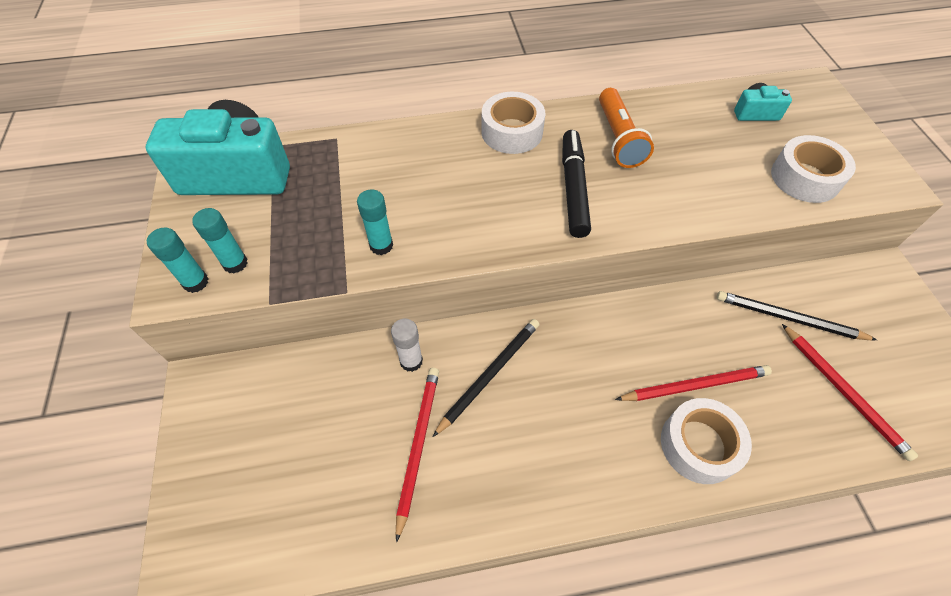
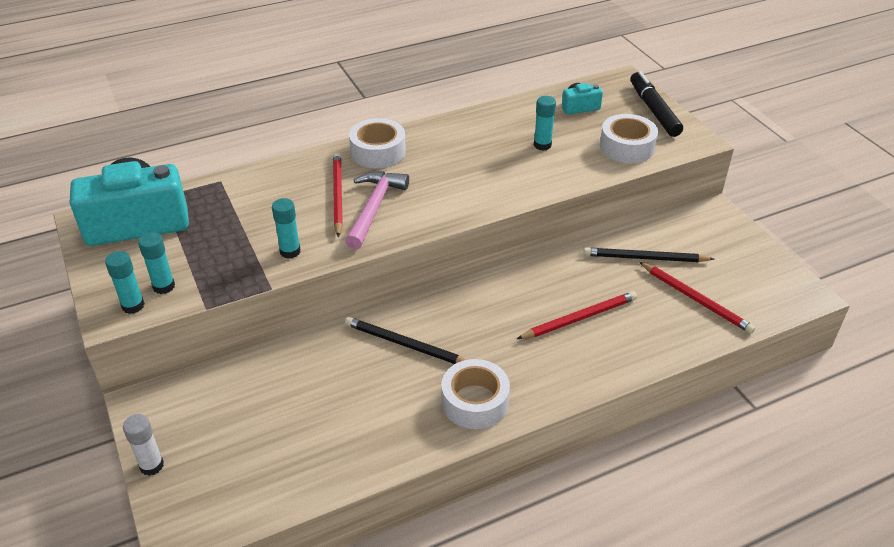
camera: 15 degrees left, 15 degrees down
white glue stick [391,319,423,372] -> white glue stick moved to [123,414,164,476]
red pencil [396,368,439,543] -> red pencil moved to [333,153,343,238]
black pencil [433,319,540,437] -> black pencil turned 90 degrees counterclockwise [345,317,466,364]
black marker [562,130,591,238] -> black marker moved to [630,71,683,137]
orange flashlight [599,88,654,168] -> none
white tape [661,398,752,484] -> white tape moved to [441,359,510,429]
none -> pink hammer [345,171,409,249]
none -> turquoise glue stick [534,96,556,151]

